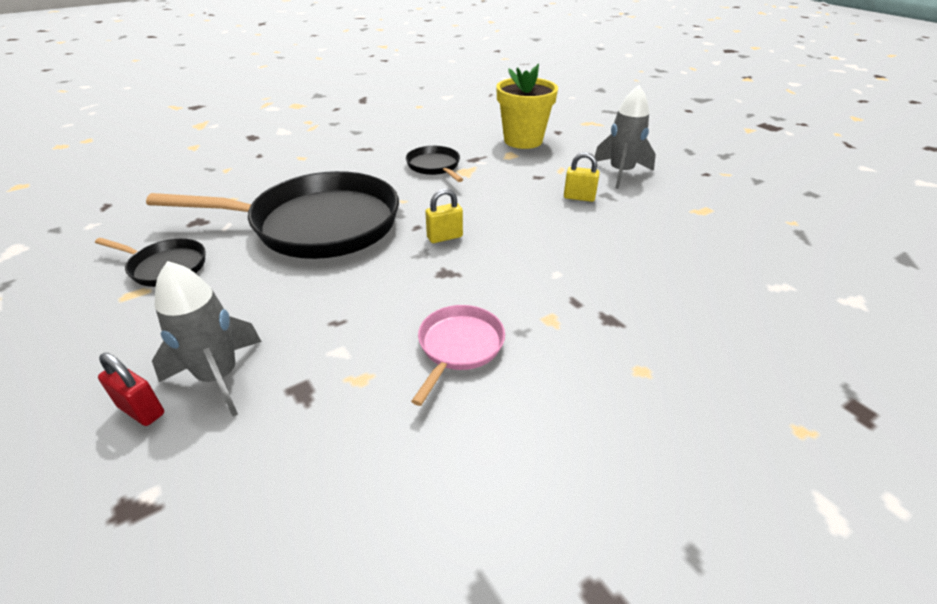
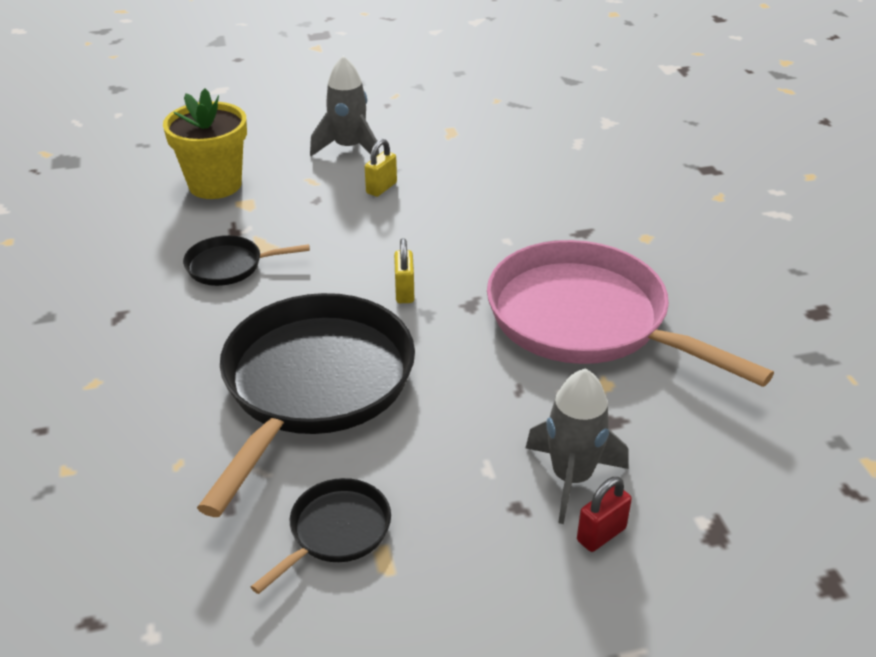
camera: 70 degrees left, 0 degrees up
pink pan [411,305,505,406] -> pink pan [487,240,774,387], size x2.22

